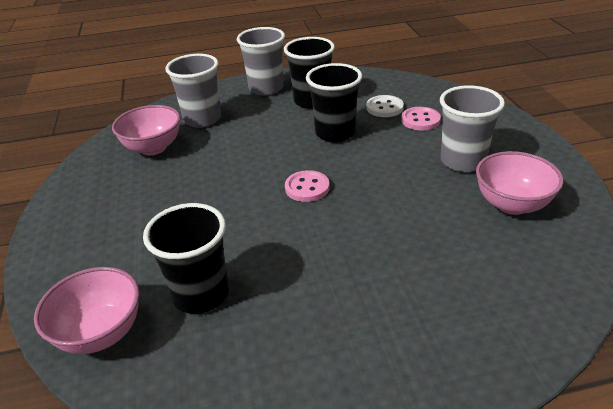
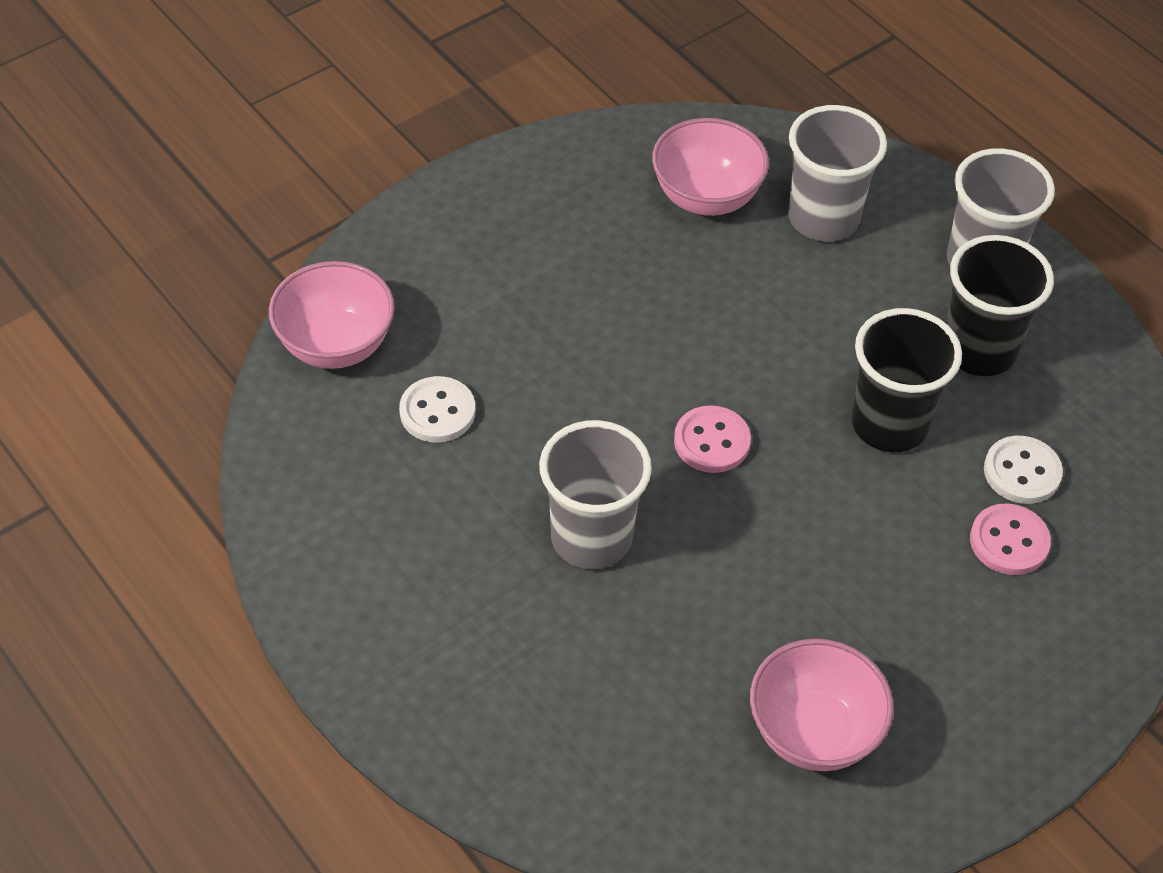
camera: 60 degrees right, 15 degrees up
black cup [143,203,229,314] -> white button [399,376,475,443]
grey cup [440,85,505,172] -> grey cup moved to [539,420,652,569]

